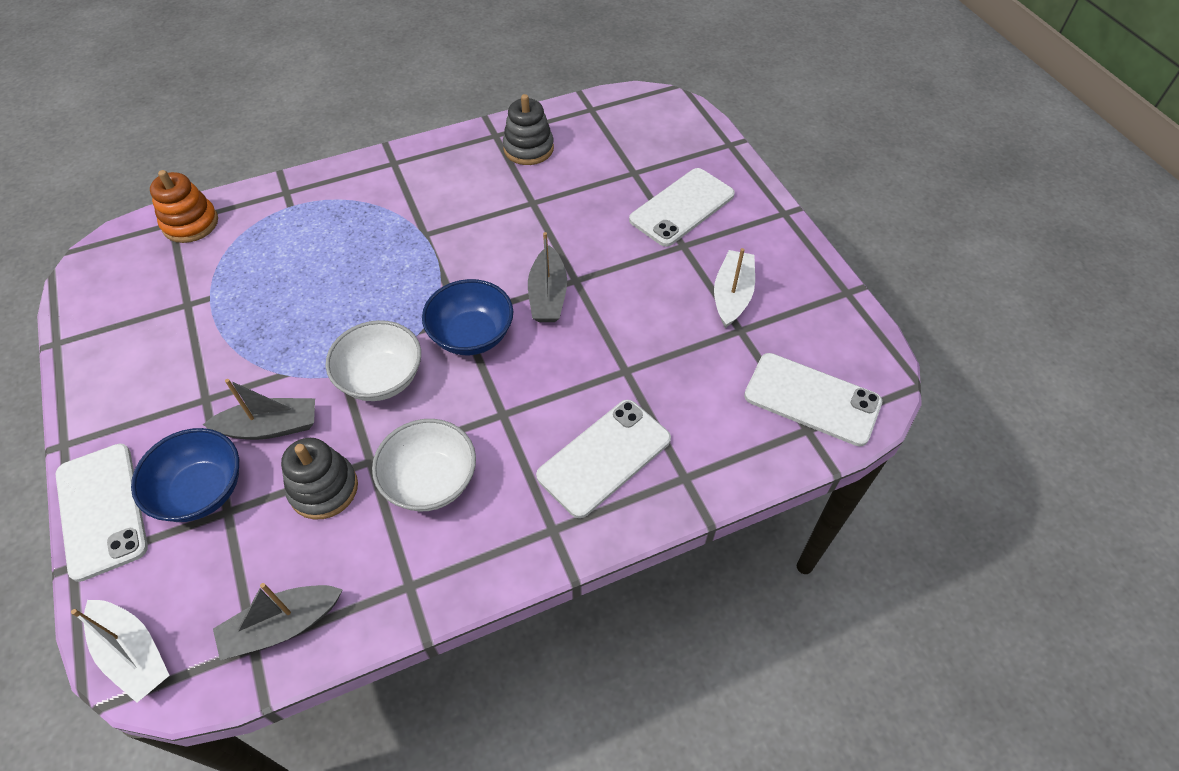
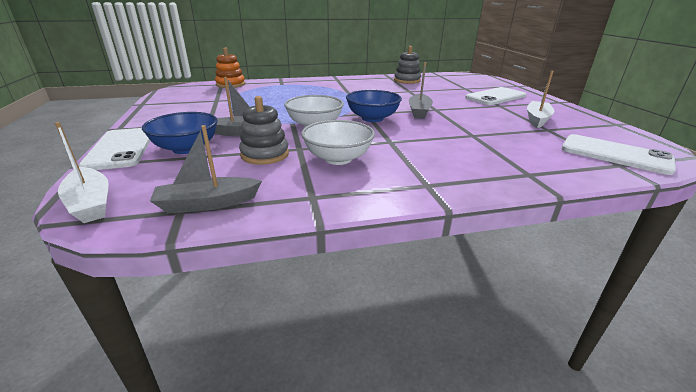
camera: 10 degrees right, 25 degrees down
white phone [536,400,671,518] -> none

